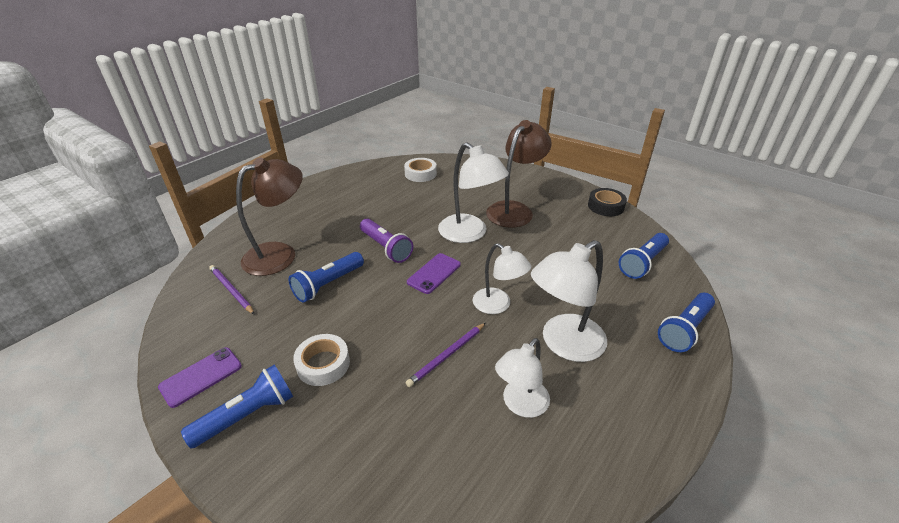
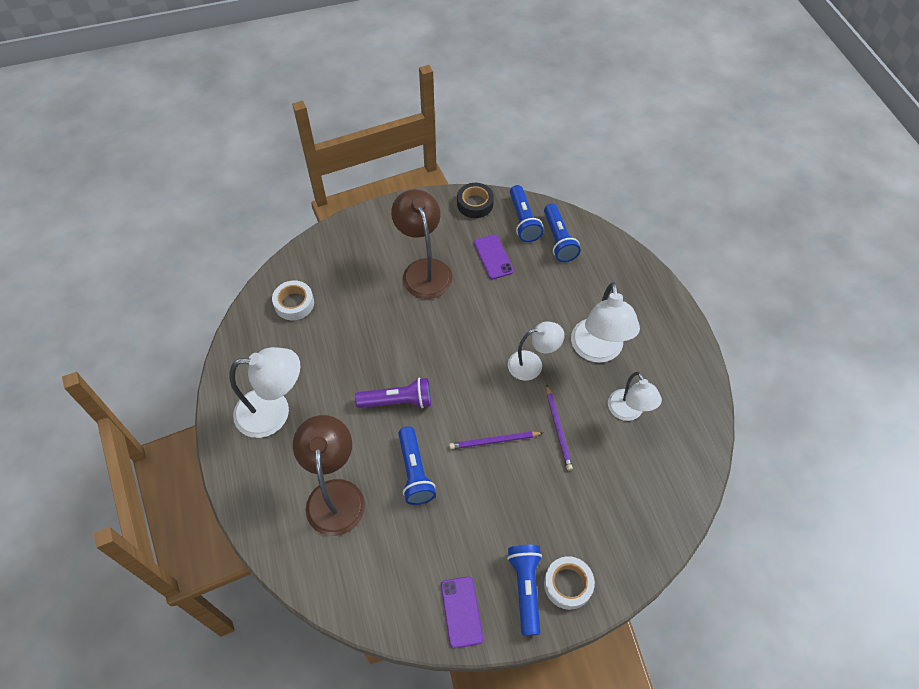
camera: 55 degrees left, 20 degrees up
purple pencil [209,265,254,314] -> purple pencil moved to [449,431,543,449]
white tape [293,334,350,386] -> white tape moved to [544,556,595,610]
purple phone [407,253,461,294] -> purple phone moved to [474,234,514,279]
white lamp [438,142,509,243] -> white lamp moved to [230,347,300,438]
blue flashlight [658,293,715,352] -> blue flashlight moved to [510,185,543,242]

